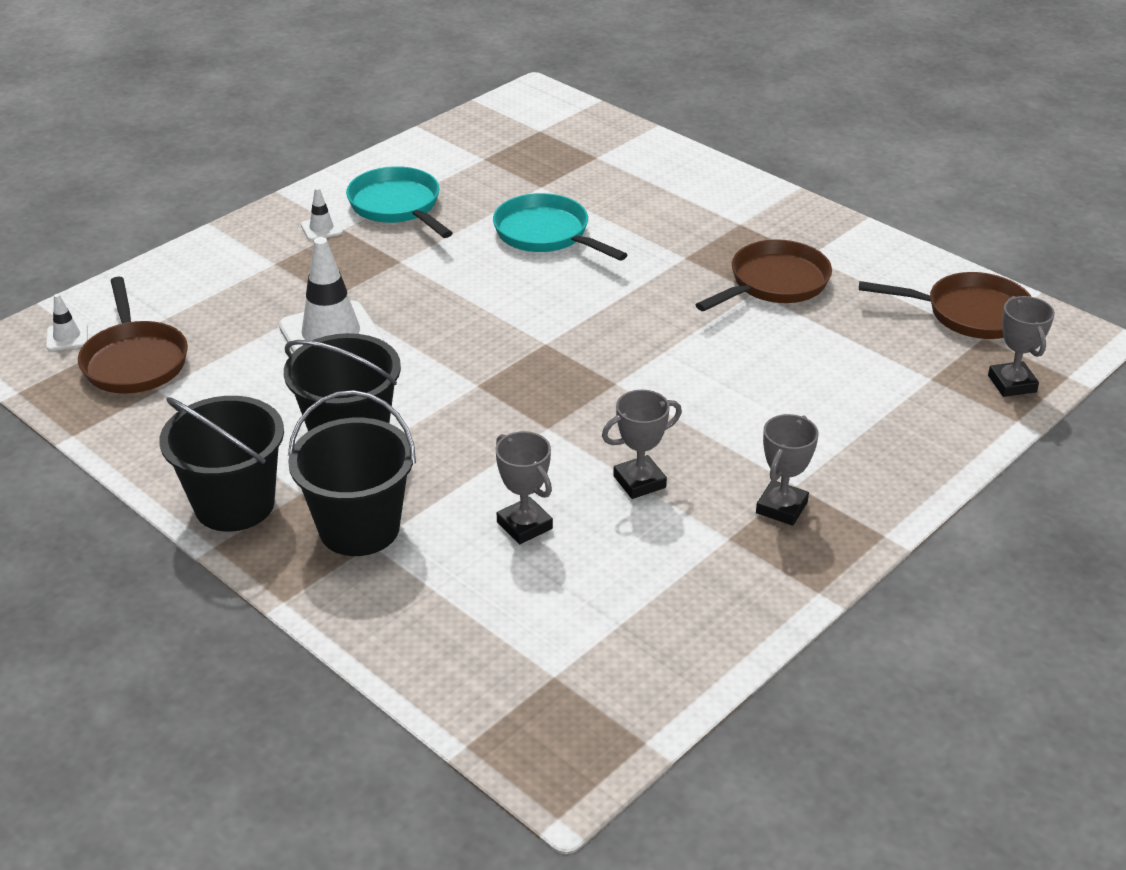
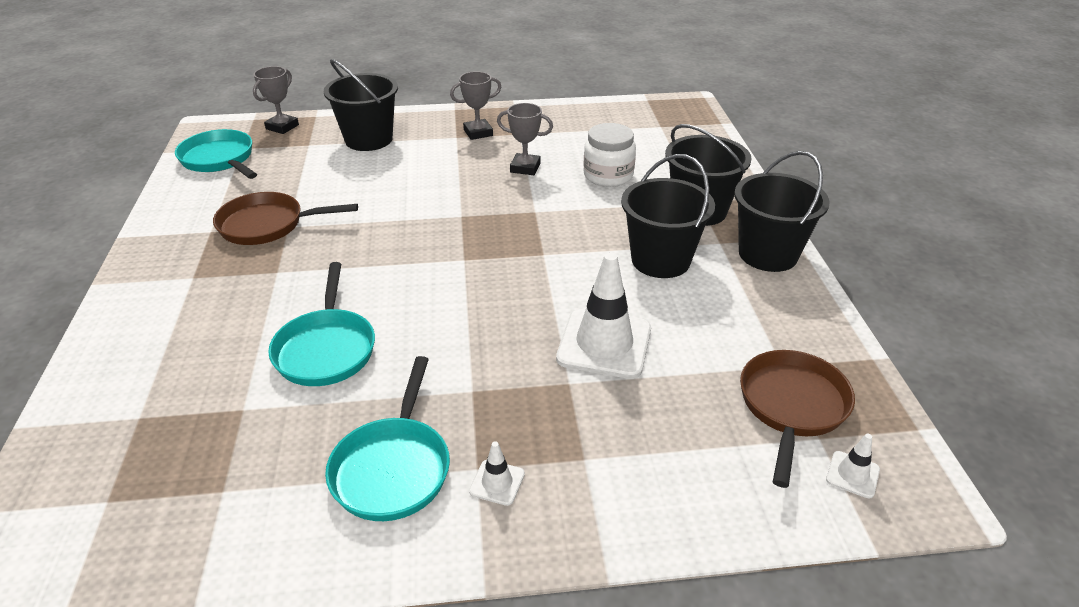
camera: 140 degrees left, 0 degrees up
grey trophy [496,431,553,544] -> white jar [583,123,636,187]
brown pan [859,272,1032,339] -> turquoise pan [175,129,257,179]
none -> black bucket [324,59,398,151]

